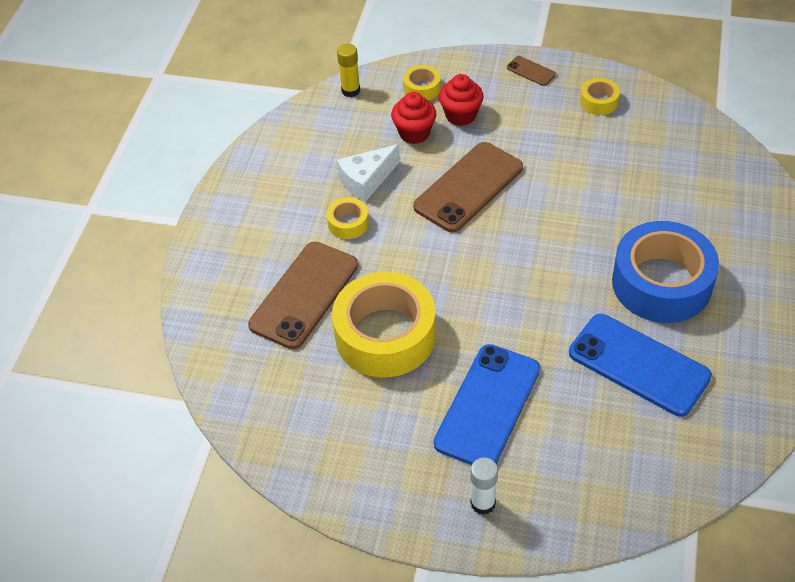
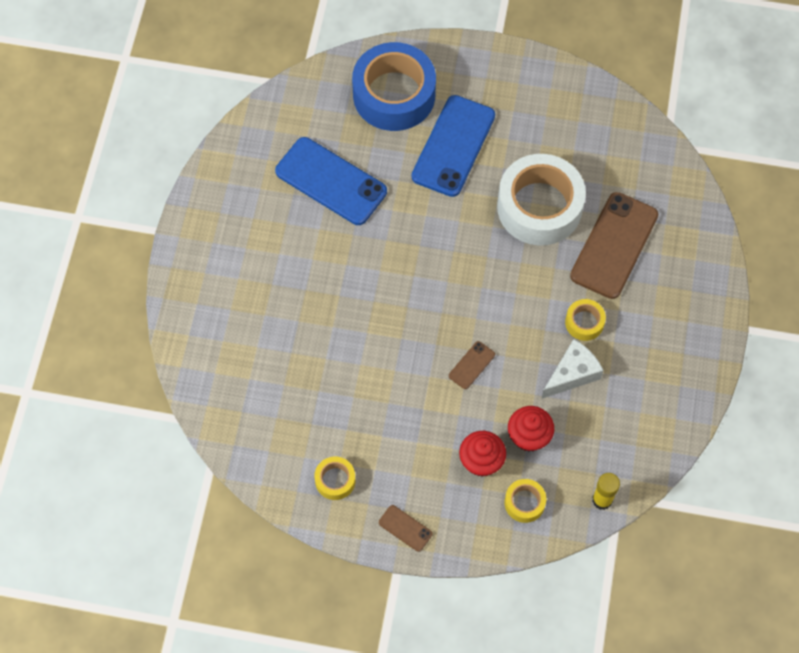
camera: 175 degrees right, 15 degrees up
yellow tape [332,272,436,378] -> white tape [497,154,586,246]
brown phone [413,142,523,233] -> brown phone [449,341,495,389], size x0.44
white glue stick [470,457,498,515] -> none
blue tape [612,221,719,323] -> blue tape moved to [352,42,436,131]

